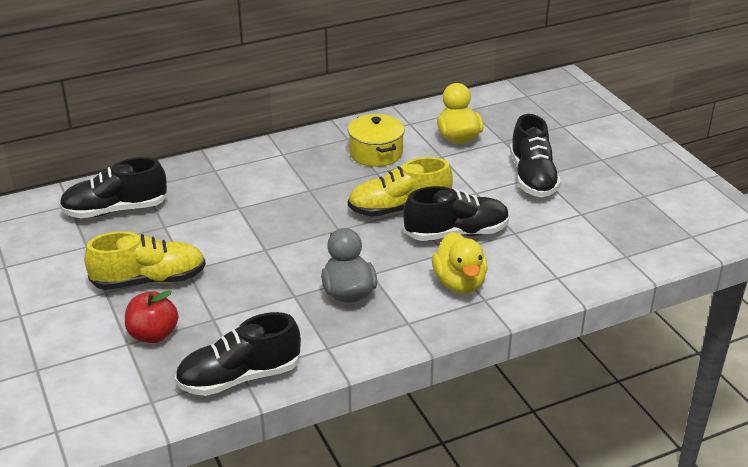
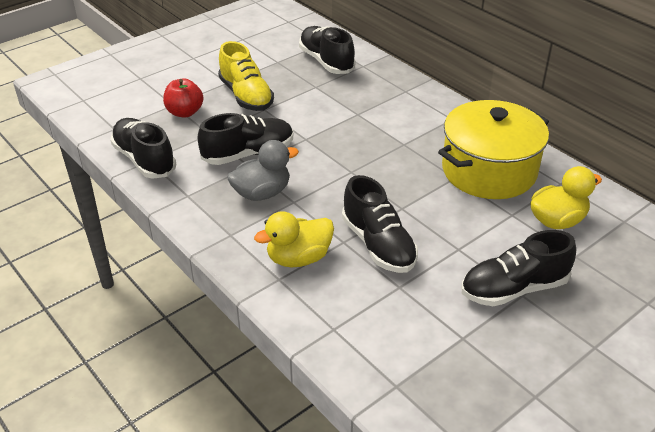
camera: 75 degrees right, 5 degrees up
yellow pot [348,114,405,167] -> yellow pot [438,100,549,199], size x1.73
yellow shoe [348,157,453,217] -> none
none -> black shoe [198,113,293,165]

